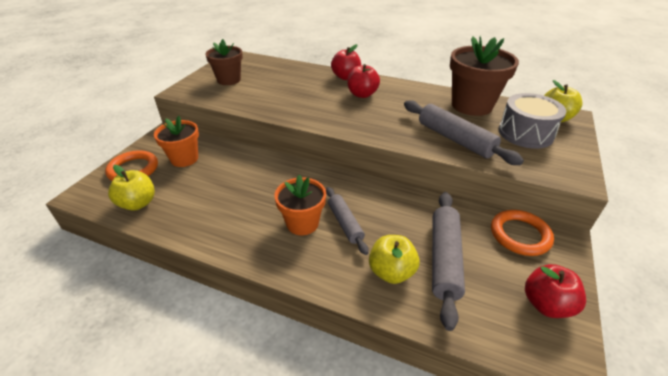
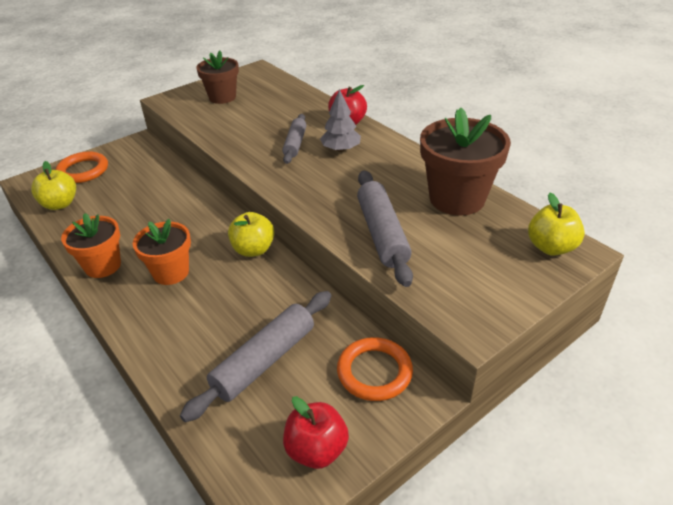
camera: 30 degrees right, 0 degrees up
orange flower pot [154,116,199,167] -> orange flower pot moved to [61,213,121,278]
grey rolling pin [326,187,369,255] -> grey rolling pin moved to [282,114,306,164]
red apple [347,64,380,98] -> grey tree [320,89,361,152]
yellow apple [369,235,420,284] -> yellow apple moved to [228,212,275,257]
grey drum [498,93,566,149] -> none

